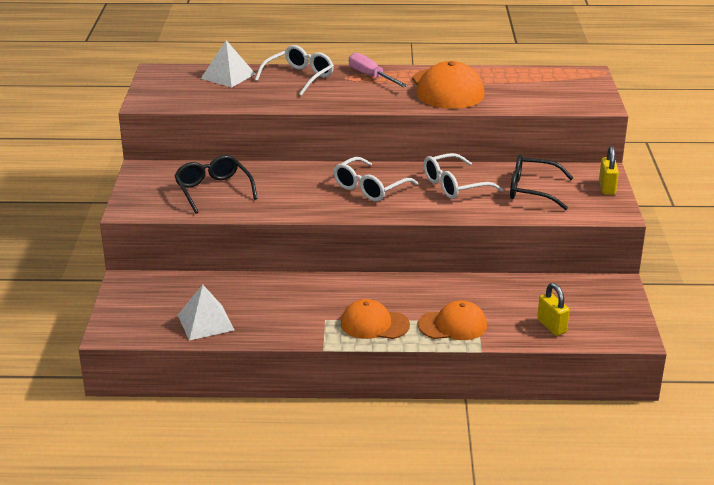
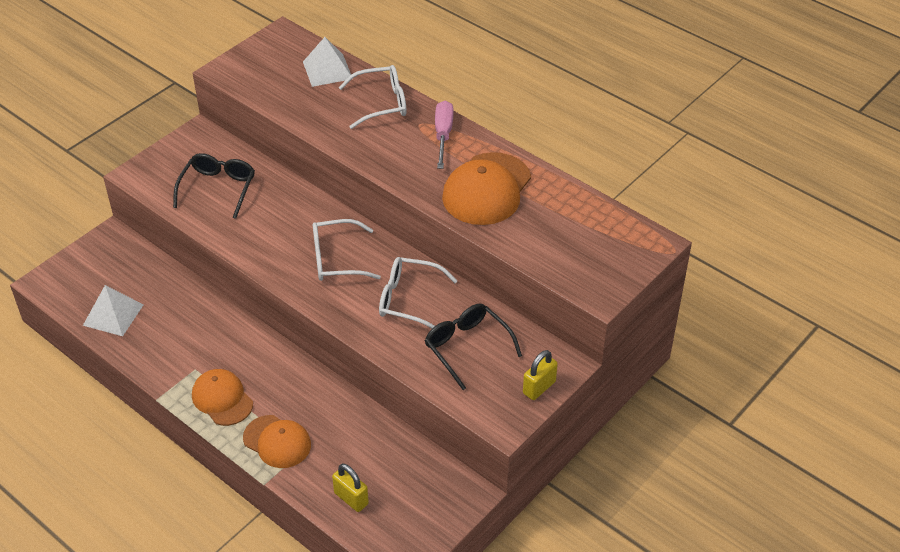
camera: 40 degrees right, 15 degrees up
yellow padlock [537,283,570,336] -> yellow padlock turned 60 degrees counterclockwise [332,464,369,512]

